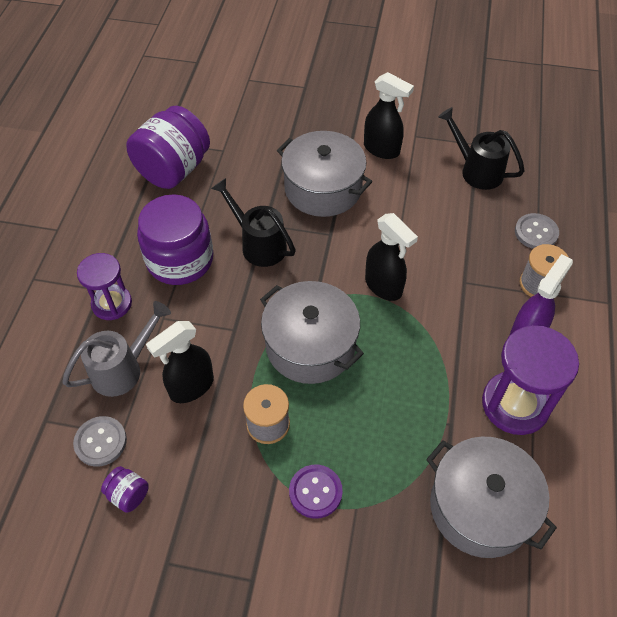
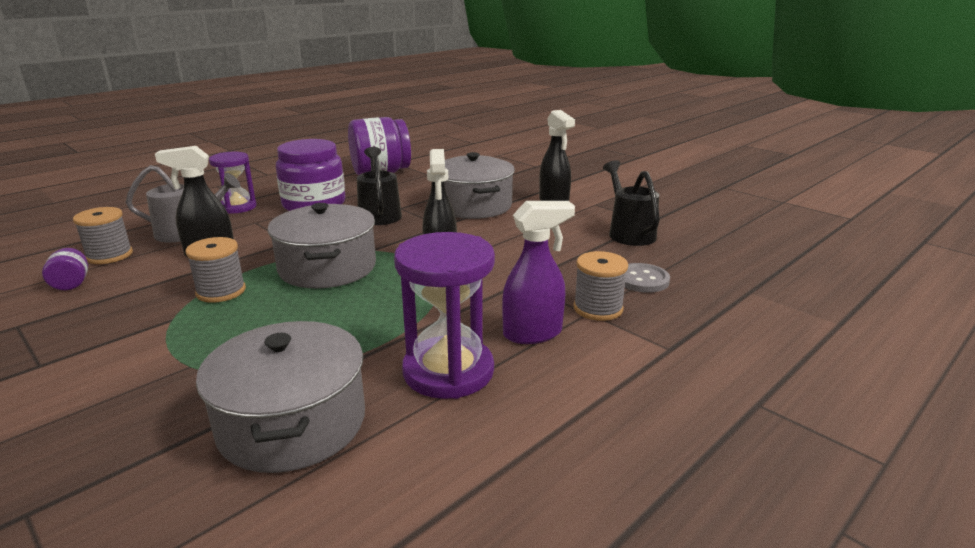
camera: 35 degrees right, 30 degrees down
grey button [73,416,127,467] -> grey spool [73,207,133,264]
purple button [289,464,343,519] -> none

